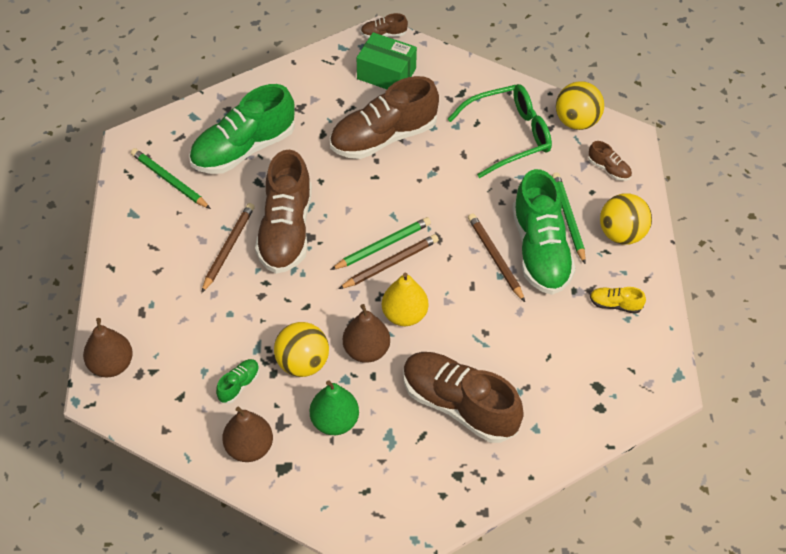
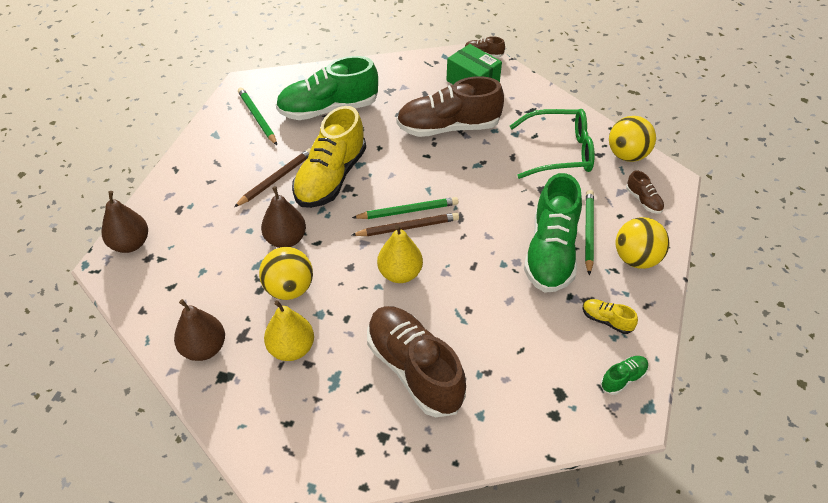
camera: 20 degrees right, 5 degrees down
green shoe [216,359,260,404] -> green shoe moved to [600,356,649,395]
brown shoe [255,150,312,274] -> yellow shoe [292,106,366,208]
green pear [310,380,359,435] -> yellow pear [264,300,314,361]
brown pear [343,304,390,363] -> brown pear moved to [261,186,306,248]
brown pencil [468,213,525,302] -> none

